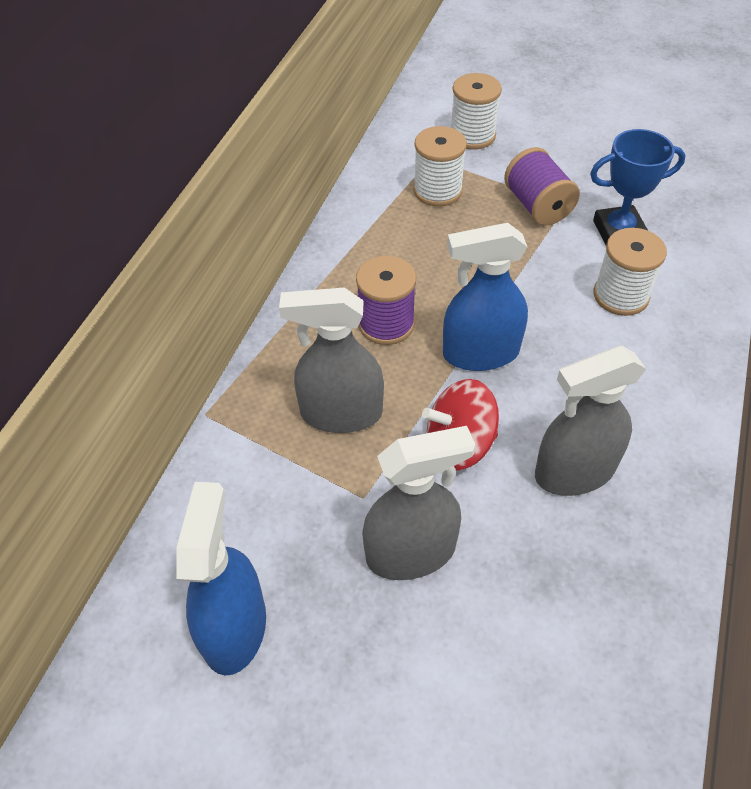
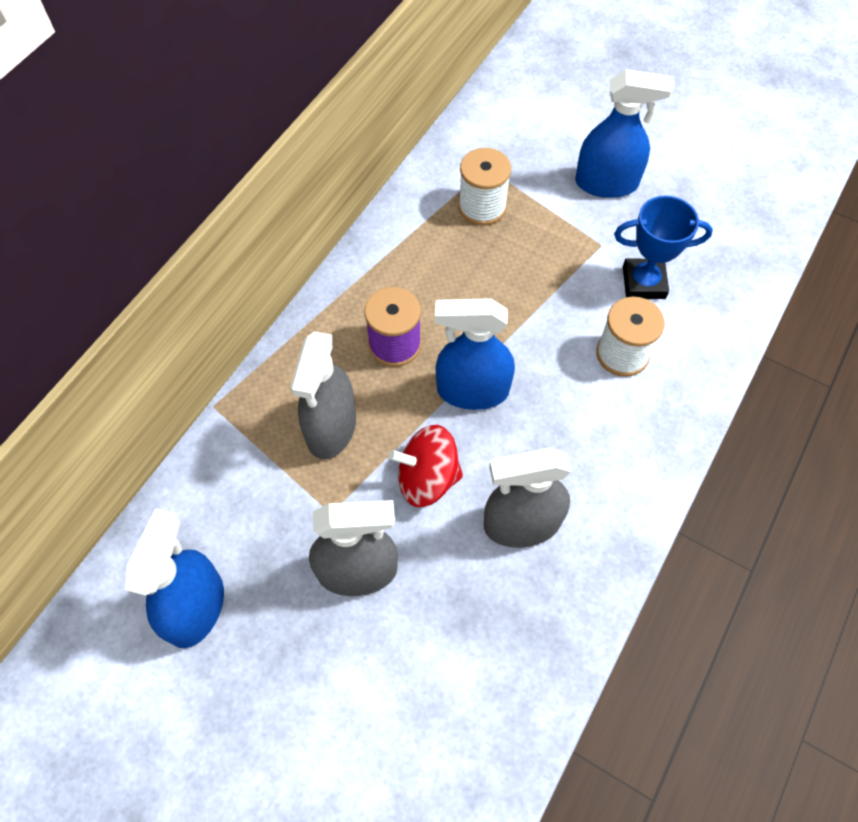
camera: 10 degrees right, 10 degrees up
grey spray bottle [279,288,384,433] -> grey spray bottle turned 90 degrees counterclockwise [290,331,356,459]
white spool [451,73,502,150] -> none
purple spool [504,147,580,226] -> none
none -> blue spray bottle [575,69,674,198]

